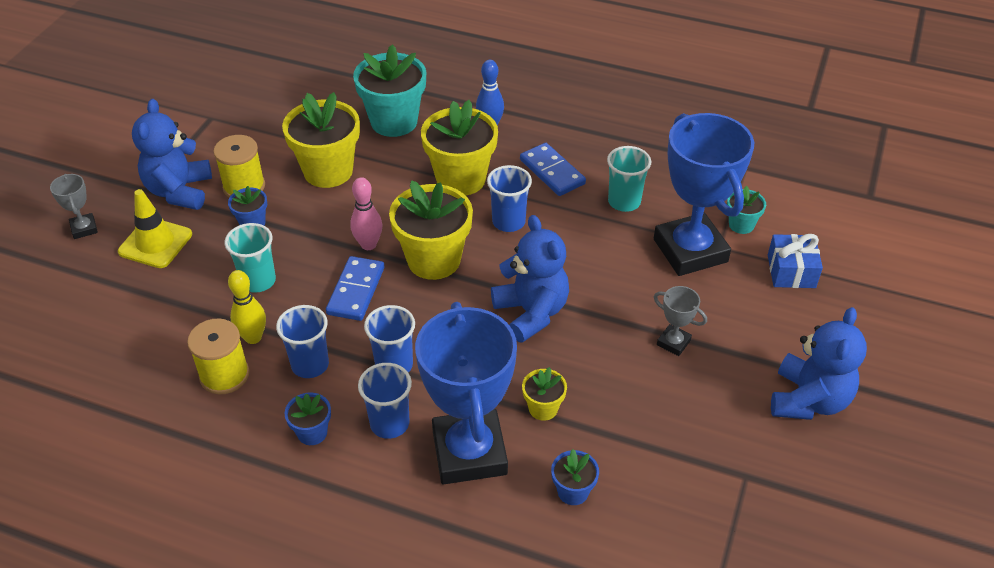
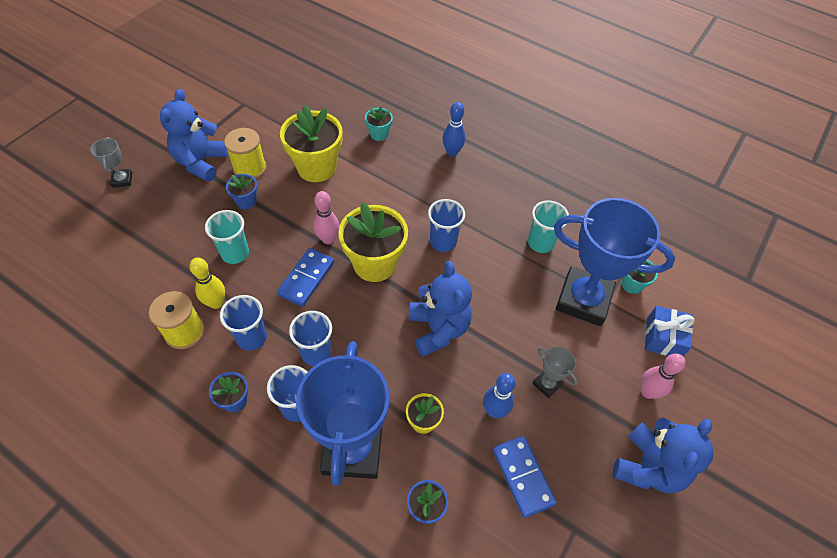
camera: 10 degrees right, 10 degrees up
yellow traffic cone [118,189,192,268] -> none
turquoise flower pot [353,44,426,137] -> turquoise flower pot [365,107,393,141], size x0.49
yellow flower pot [421,100,498,196] -> none
blue domino [520,143,586,196] -> blue domino moved to [493,436,557,518]
blue trophy [654,113,754,276] -> blue trophy turned 60 degrees counterclockwise [554,198,675,326]
none -> blue bowling pin [483,373,516,418]
none -> pink bowling pin [641,353,686,399]

